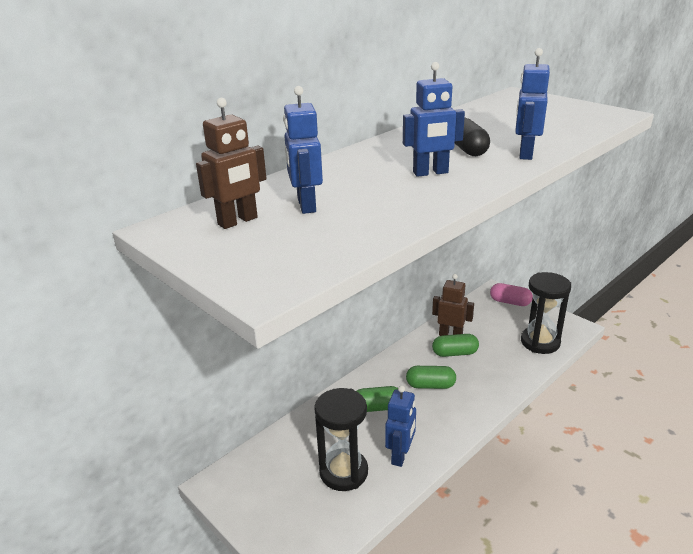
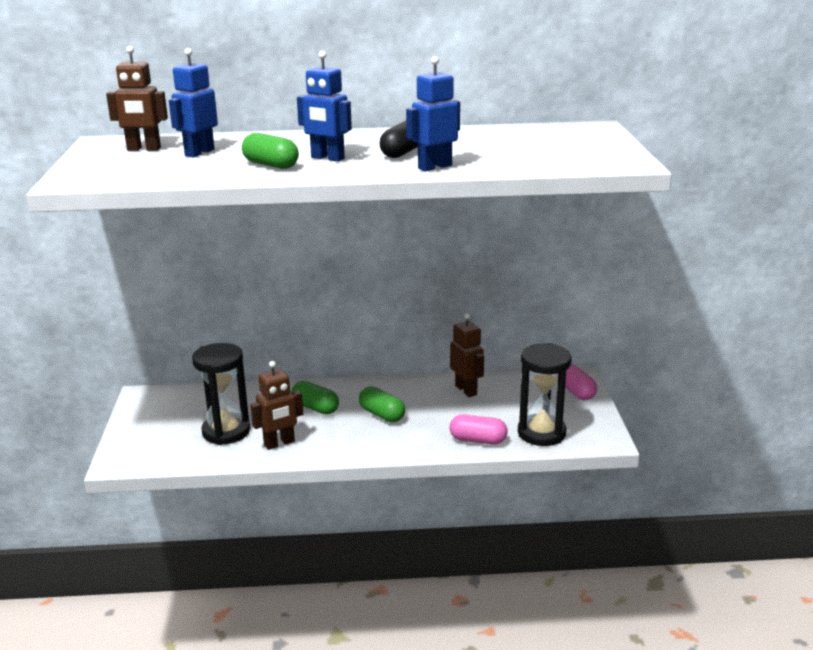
camera: 40 degrees right, 5 degrees down
blue robot [385,385,416,467] -> brown robot [250,361,303,450]
green capsule [432,334,479,357] -> green capsule moved to [242,133,299,169]
none -> pink capsule [450,415,507,444]

